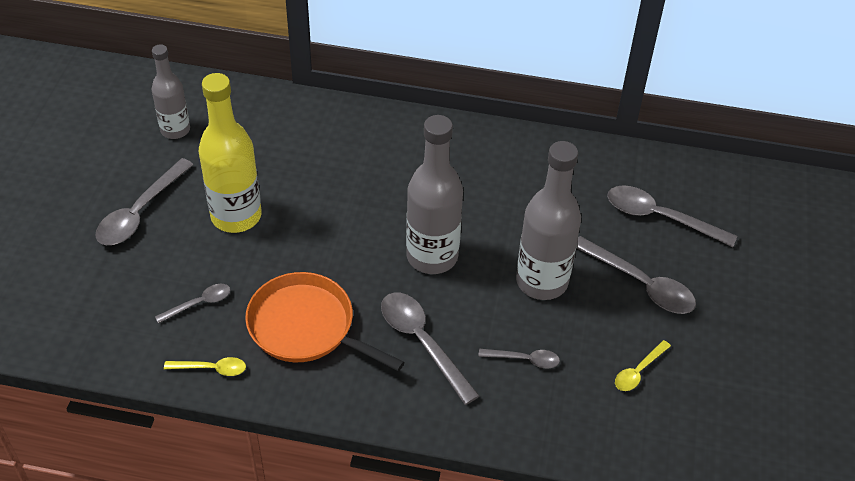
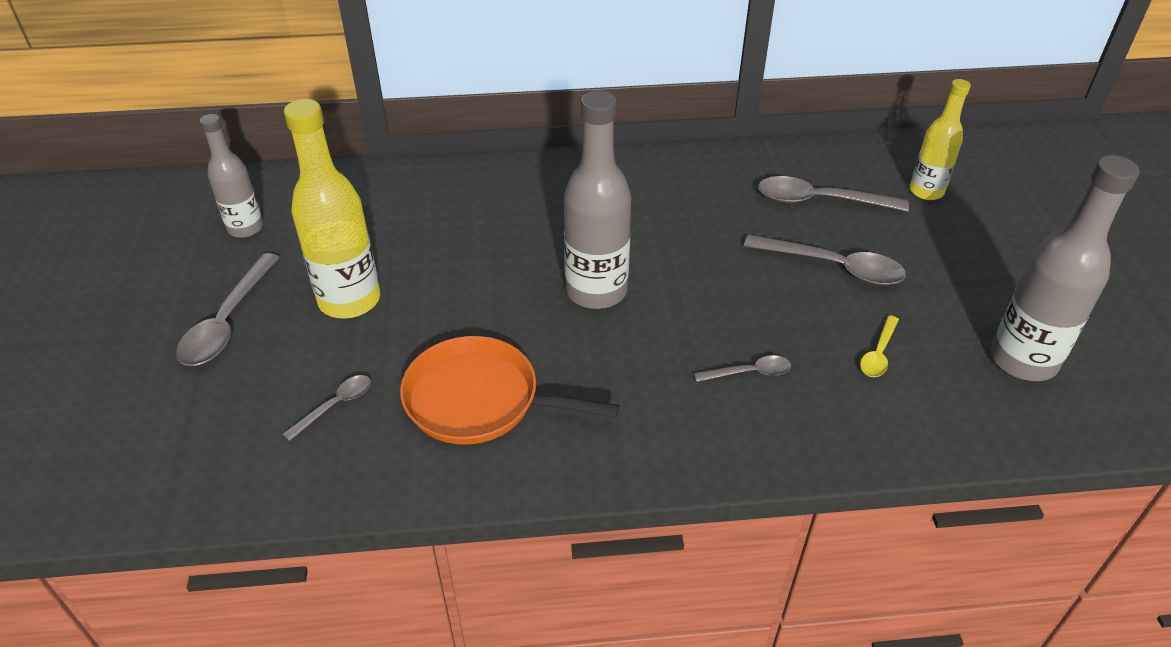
camera: 15 degrees left, 5 degrees down
yellow spoon [164,357,246,376] -> none
grey spoon [381,292,479,405] -> none
grey bottle [516,141,581,300] -> grey bottle moved to [991,155,1139,381]
none -> yellow bottle [910,79,971,200]

